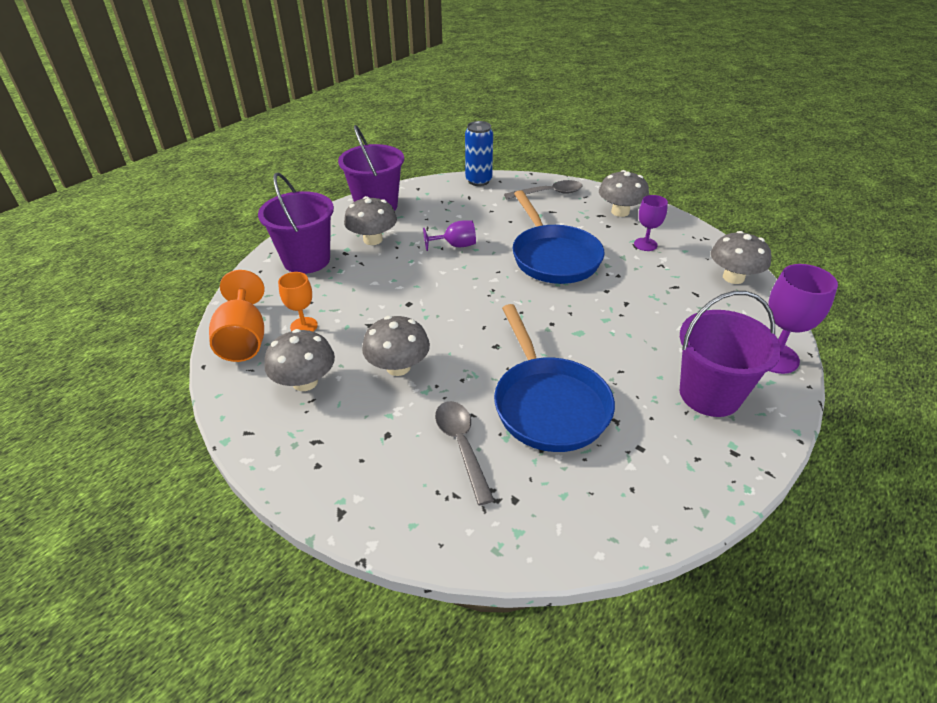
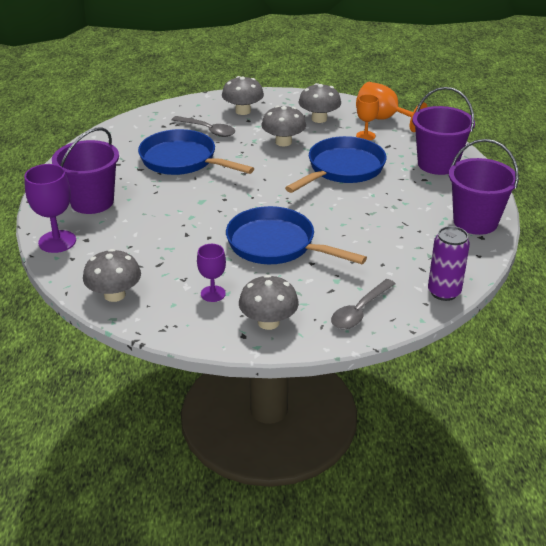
camera: 140 degrees right, 5 degrees down
grey mushroom [344,196,397,245] -> grey mushroom moved to [222,76,264,115]
purple goblet [423,220,476,251] -> none
blue can [465,121,493,186] -> purple can [428,226,470,301]
none -> blue pan [285,136,387,193]

